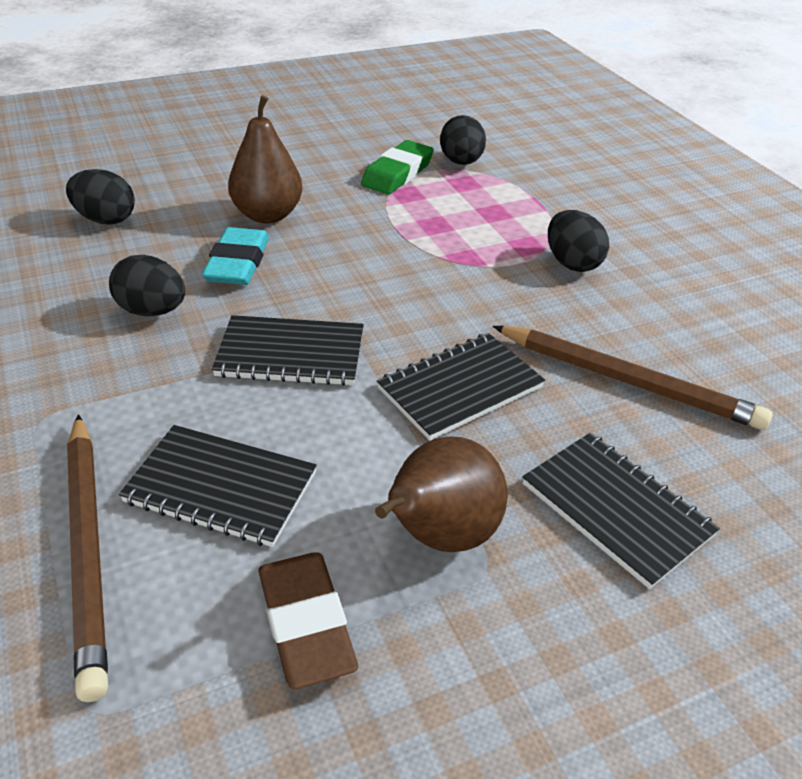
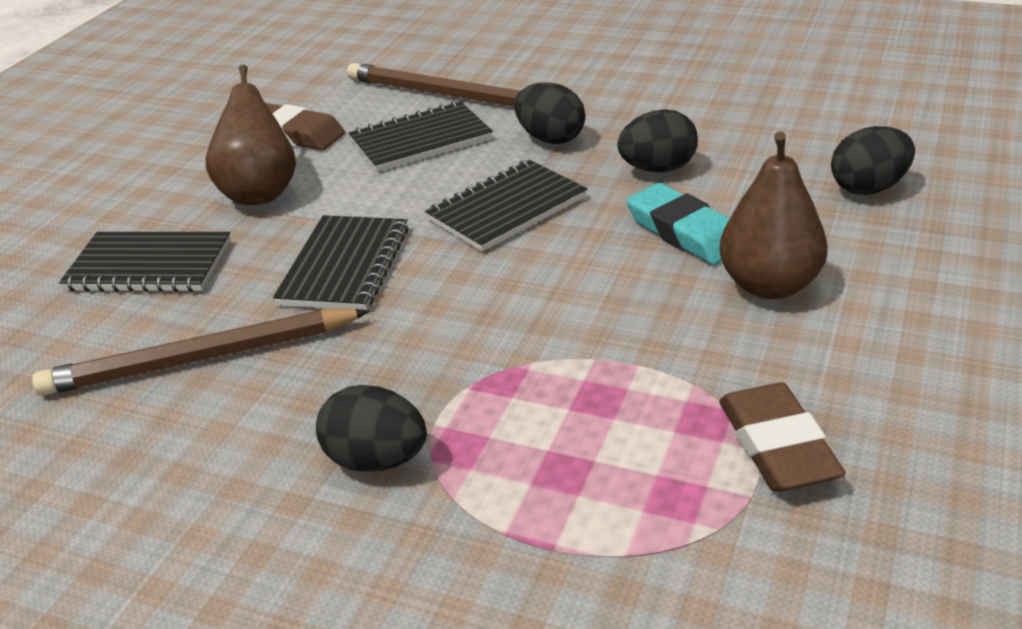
camera: 140 degrees right, 5 degrees down
green eraser [361,140,434,195] -> brown eraser [719,382,846,492]
black egg [440,115,486,165] -> black egg moved to [514,82,585,144]

